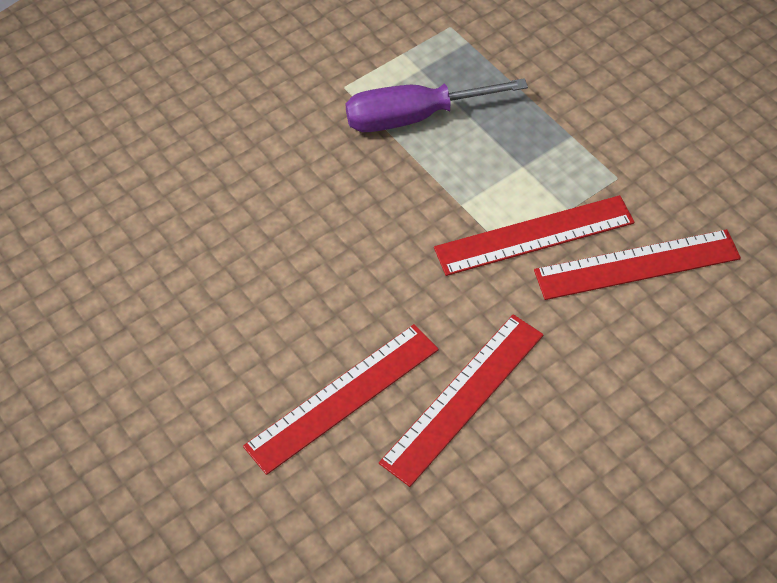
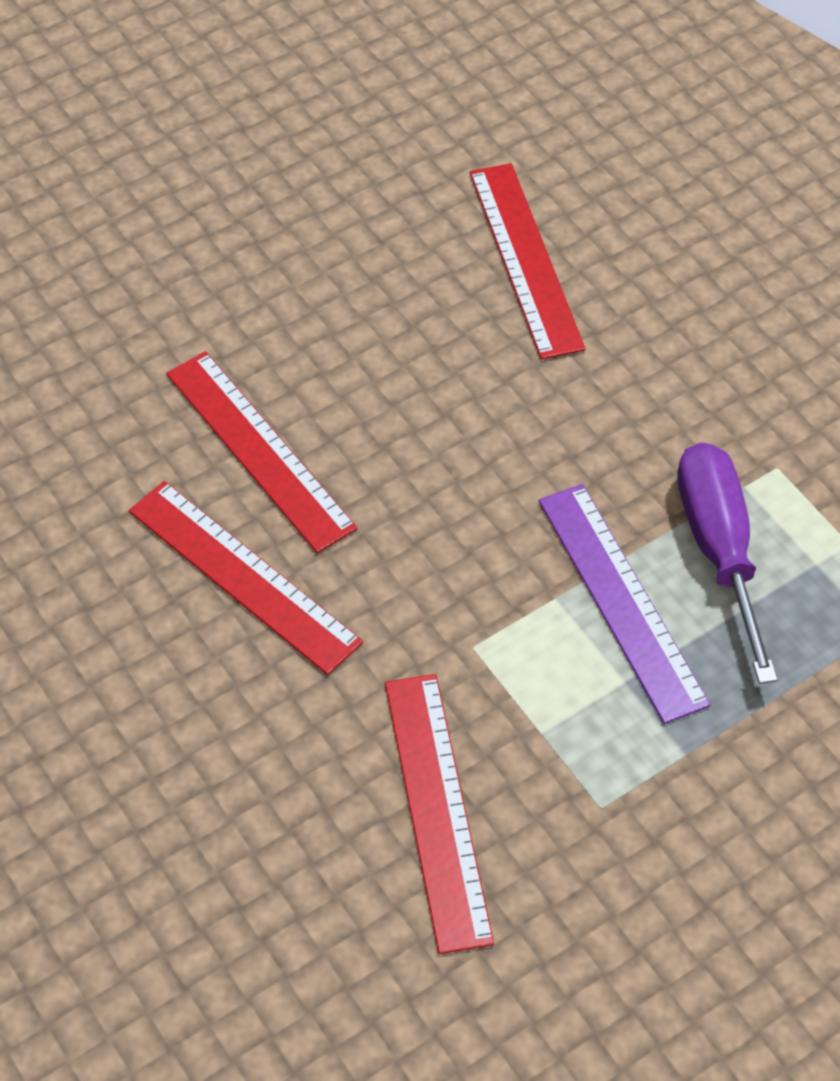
camera: 90 degrees right, 0 degrees up
red ruler [434,195,635,276] -> red ruler moved to [470,163,586,360]
none -> purple ruler [539,484,711,724]

